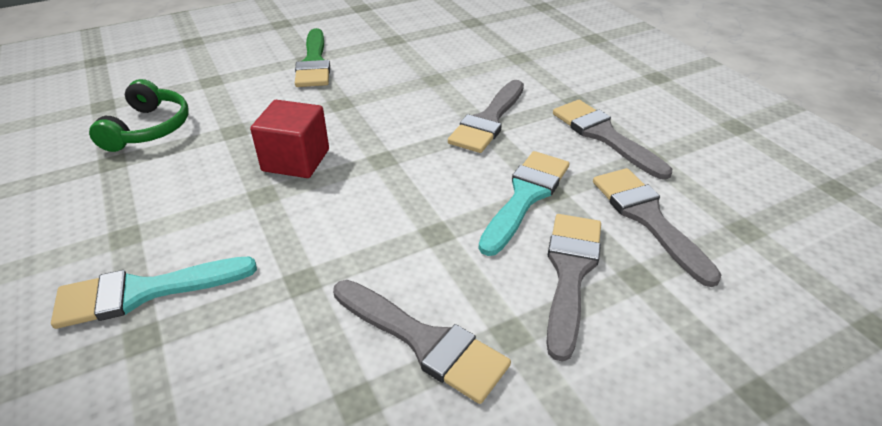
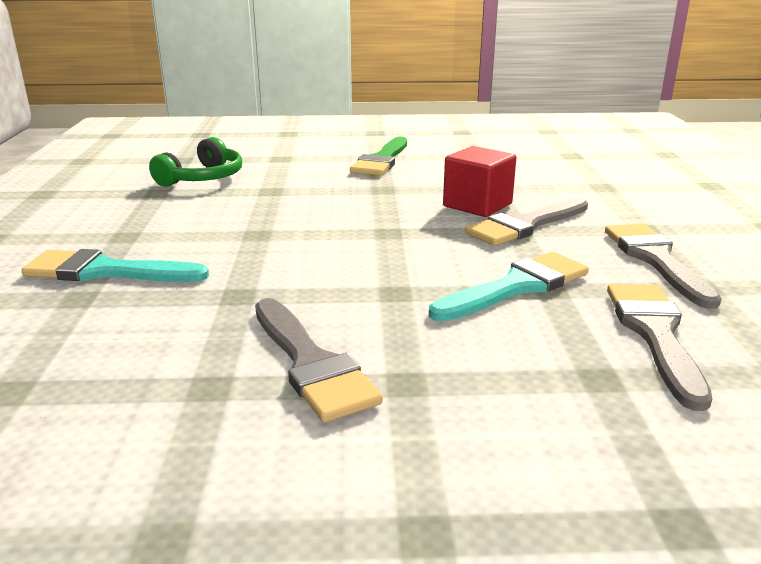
camera: 25 degrees right, 15 degrees down
red cube [250,100,329,178] -> red cube moved to [443,146,516,217]
grey brush [547,214,601,362] -> none

